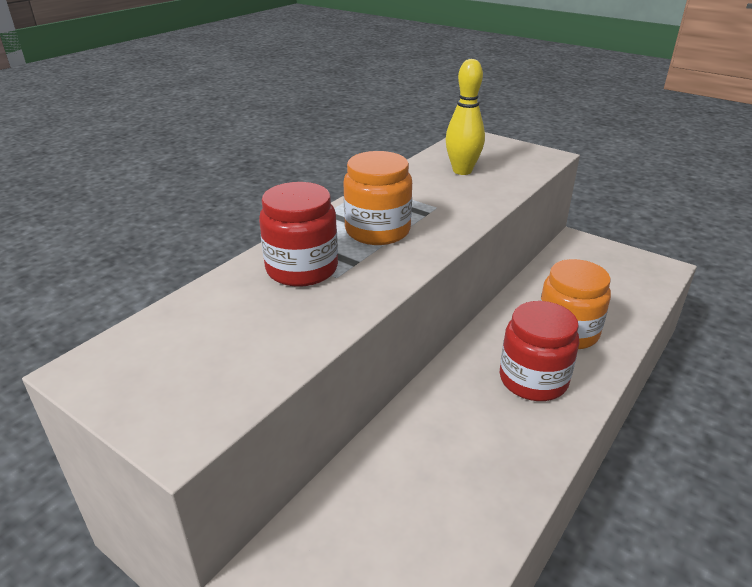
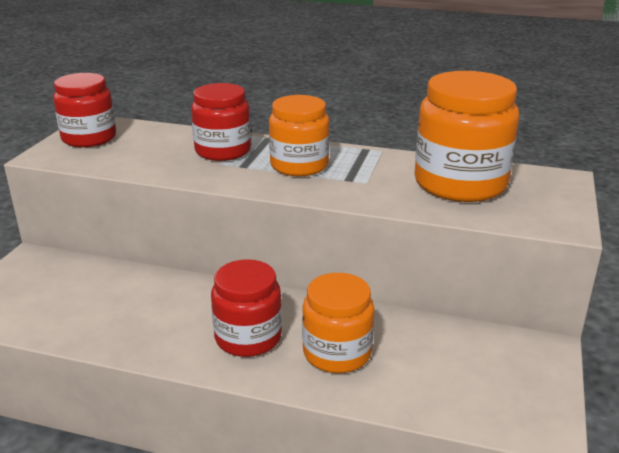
camera: 70 degrees right, 5 degrees down
yellow bowling pin [446,59,485,175] -> orange jar [415,71,519,202]
none -> red jar [53,73,116,147]

